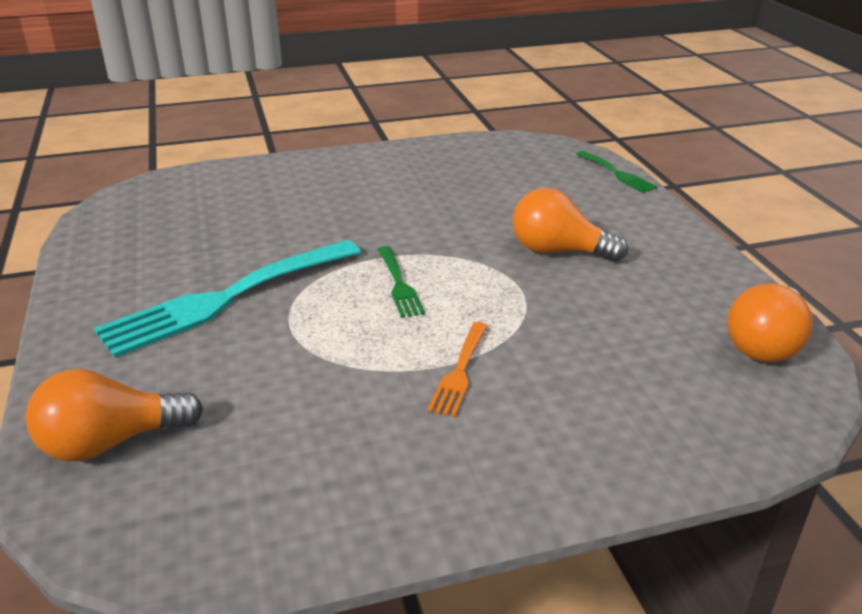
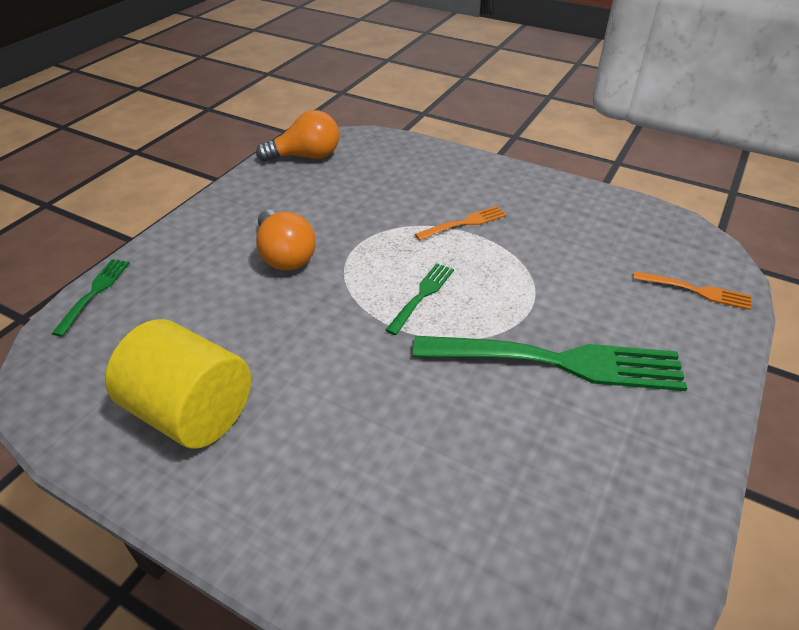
camera: 135 degrees left, 10 degrees up
orange light bulb [25,369,203,461] -> orange fork [633,271,751,310]
turquoise fork [94,240,361,358] -> green fork [413,336,687,391]
none -> yellow cylinder [105,319,251,448]

